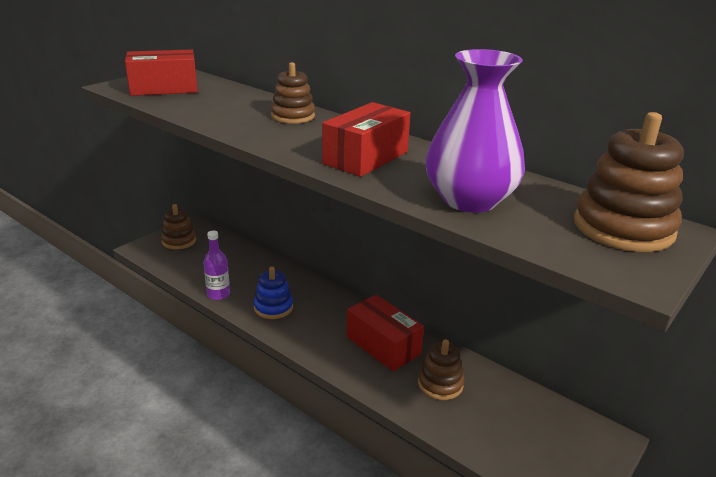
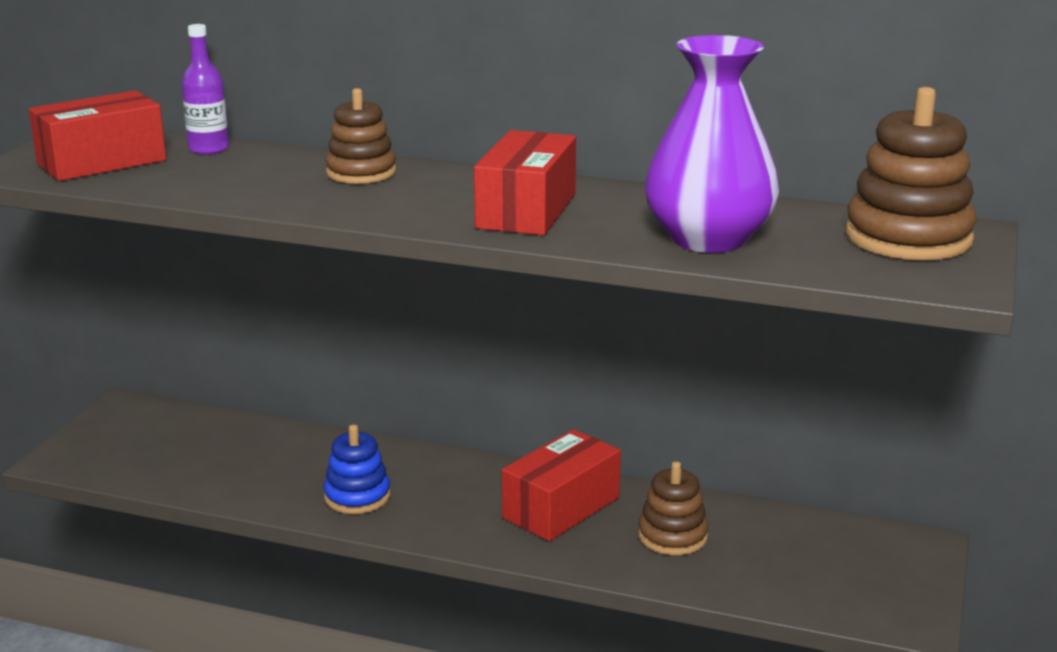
camera: 20 degrees left, 5 degrees down
brown stacking toy [161,204,196,250] -> none
purple bottle [203,231,230,300] -> purple bottle moved to [182,24,229,155]
red box [347,295,424,371] -> red box turned 75 degrees counterclockwise [502,429,621,541]

